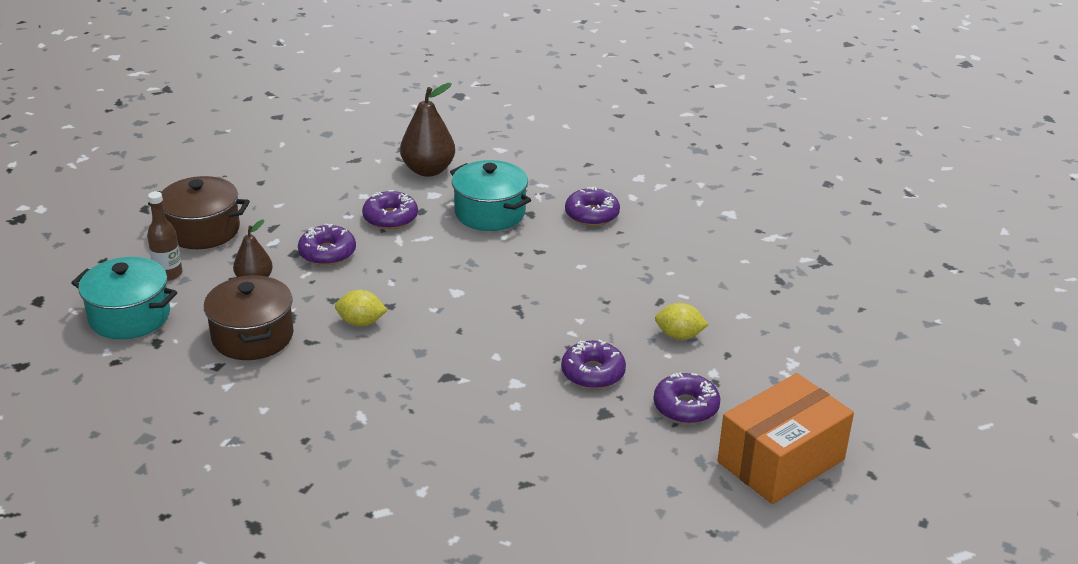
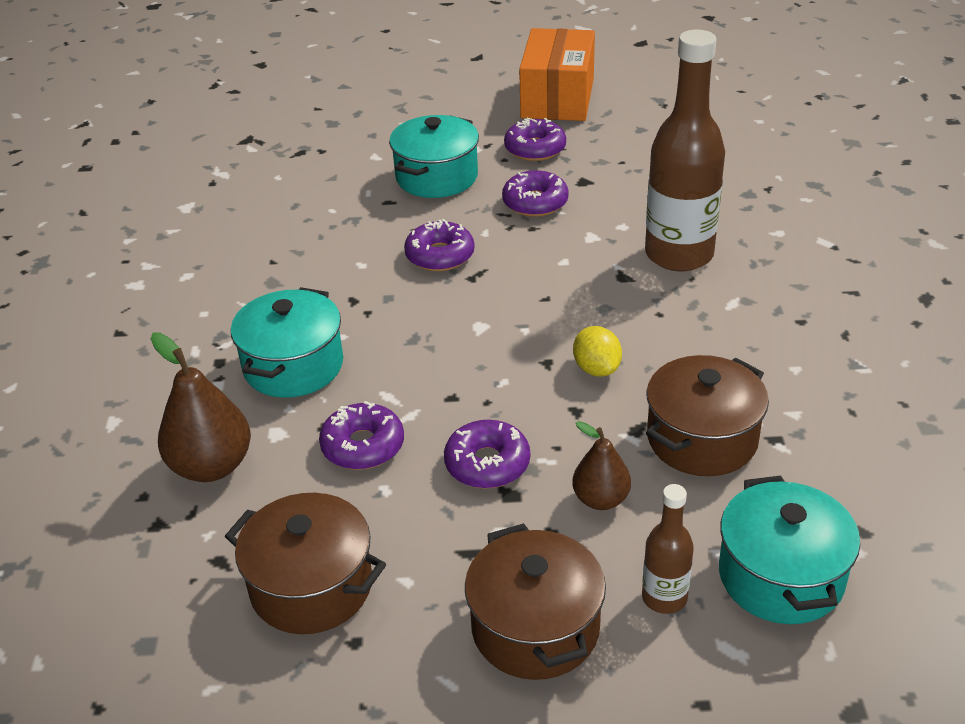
camera: 115 degrees left, 5 degrees up
purple donut [565,187,620,226] -> purple donut moved to [404,219,475,271]
yellow lemon [655,303,708,340] -> turquoise pot [389,115,479,198]
orange box [717,373,854,504] -> orange box turned 75 degrees clockwise [519,28,595,121]
none -> brown pot [225,493,386,634]
none -> brown bottle [645,30,725,271]

